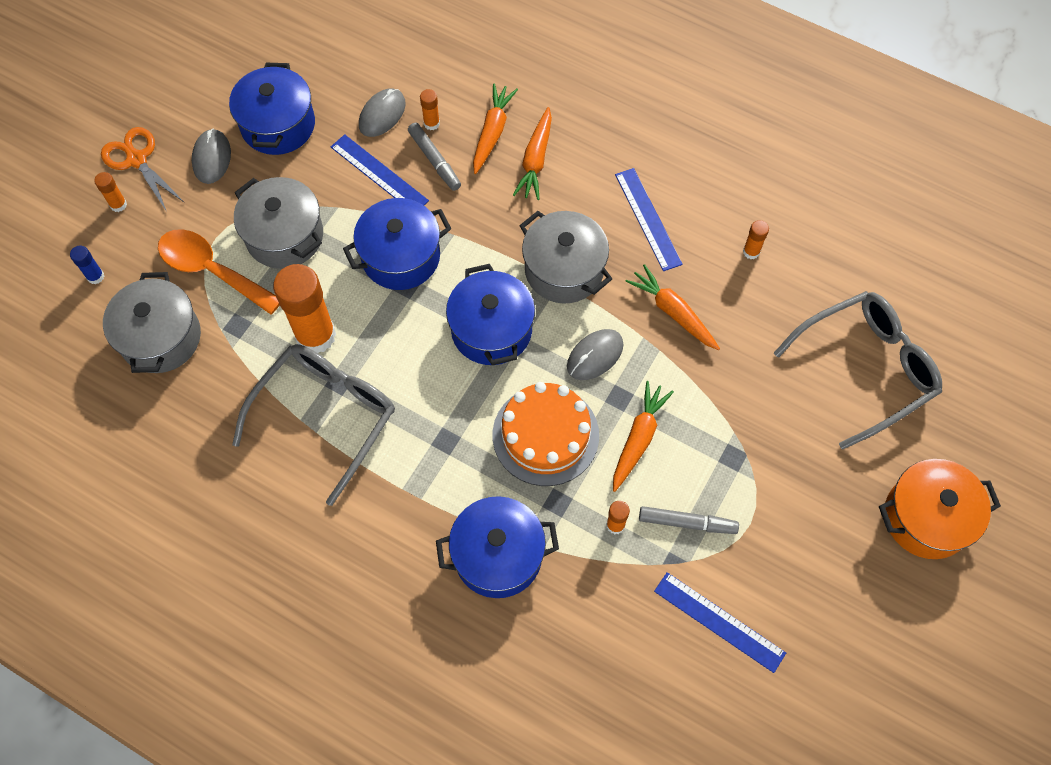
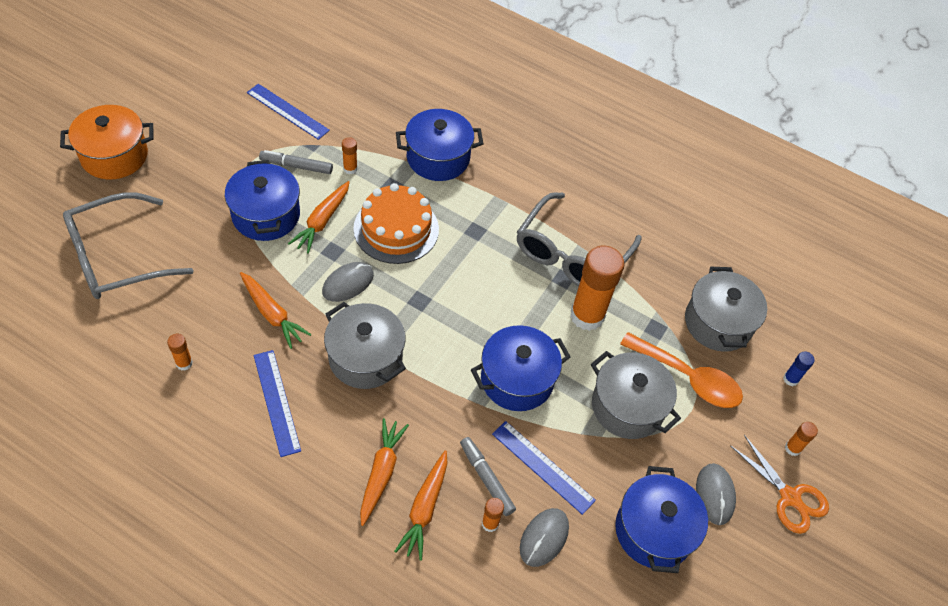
camera: 175 degrees right, 10 degrees down
blue pot [446,264,535,365] -> blue pot moved to [225,160,300,241]

